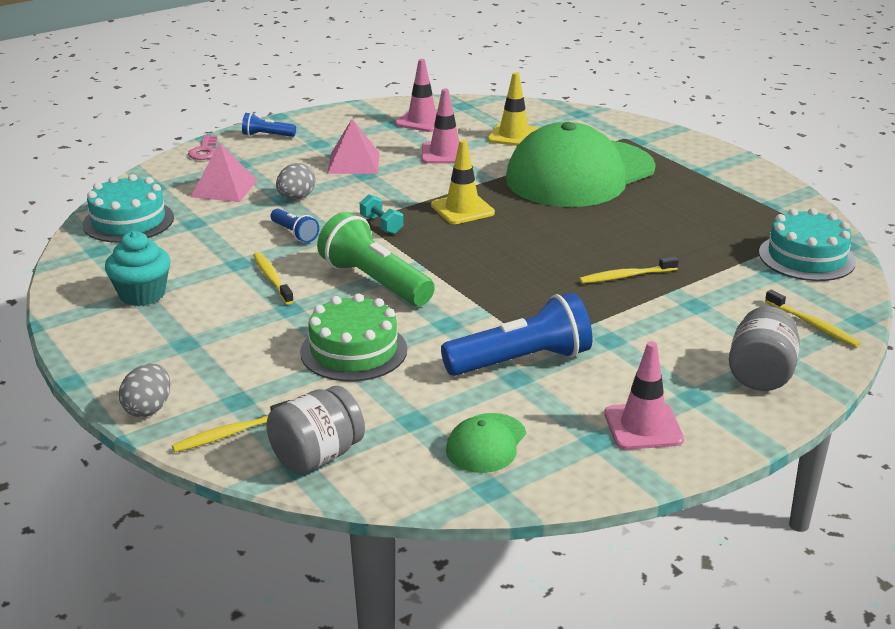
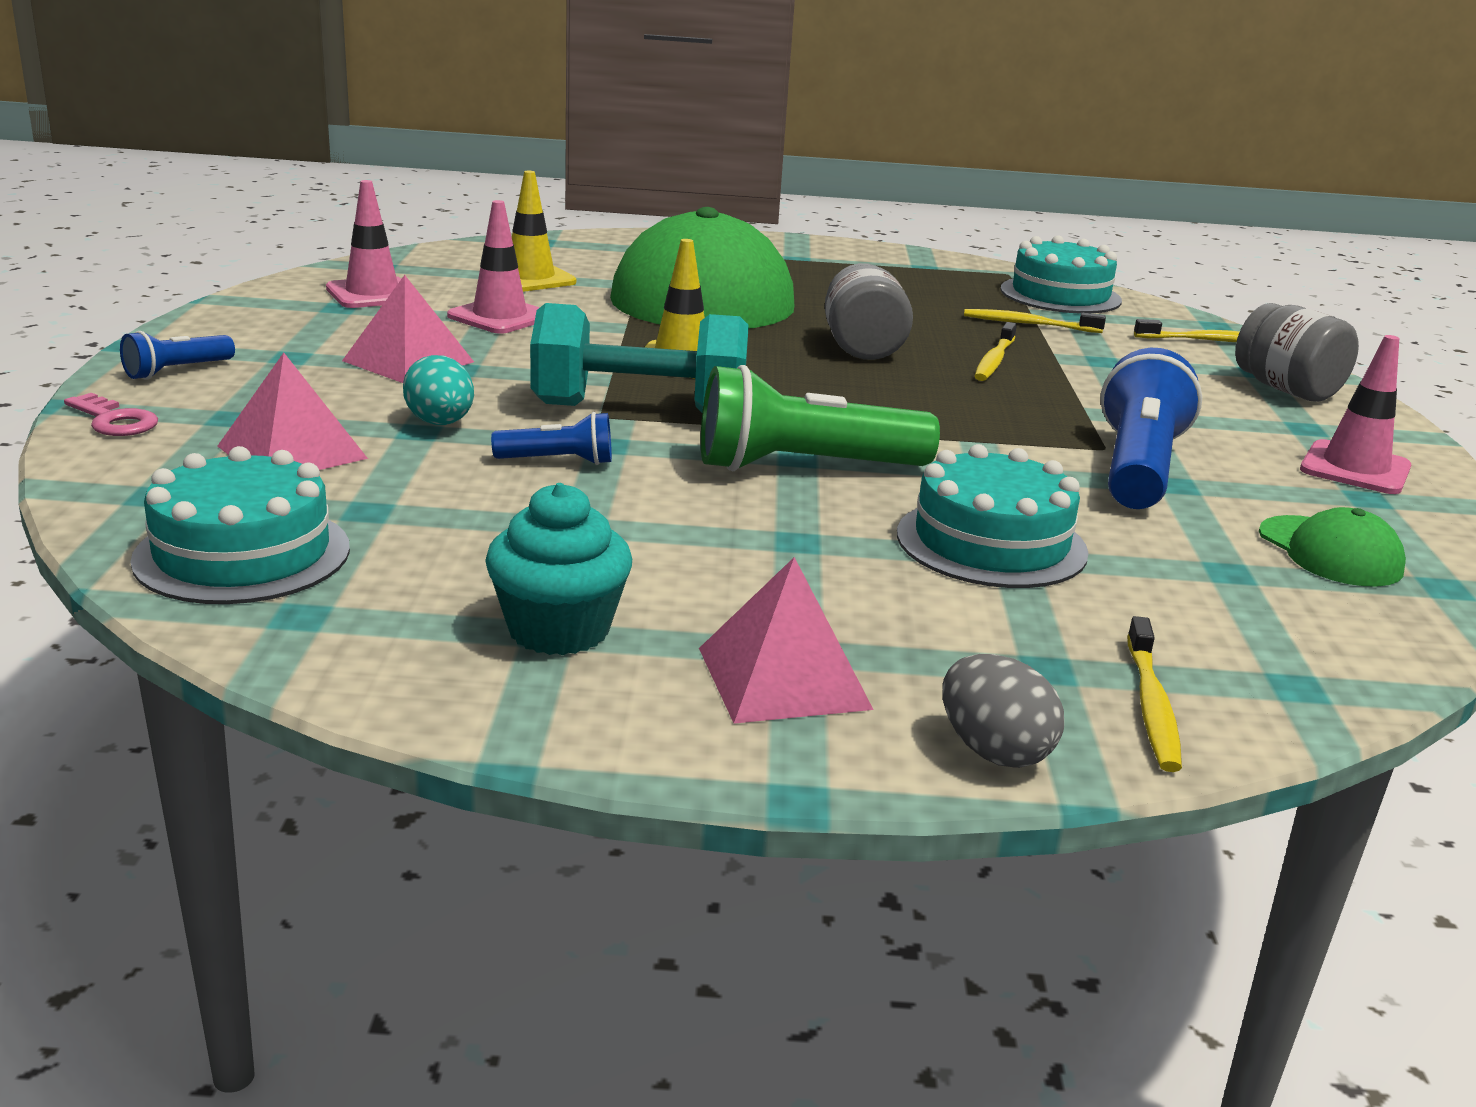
camera: 55 degrees left, 5 degrees down
yellow toothbrush [253,252,294,304] -> yellow toothbrush moved to [964,309,1106,333]
grey jar [266,386,365,474] -> grey jar moved to [825,263,913,360]
grey egg [276,163,315,199] -> turquoise egg [403,355,474,425]
green cake [300,294,407,382] -> turquoise cake [897,444,1089,588]
turquoise dumbbell [360,194,403,234] -> turquoise dumbbell [530,303,748,412], size x2.30
none -> pink pyramid [699,557,874,724]

